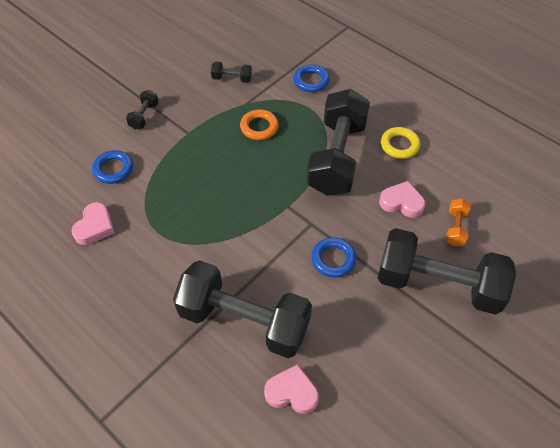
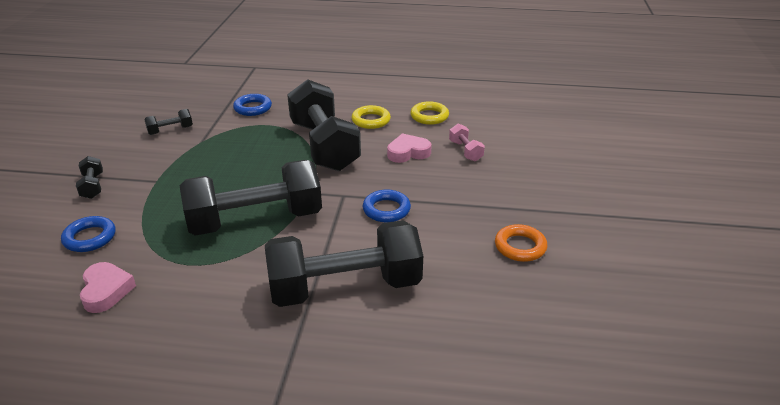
camera: 35 degrees left, 20 degrees down
orange ring [240,110,279,140] -> orange ring moved to [495,224,547,262]
pink heart [264,364,319,414] -> none
black dumbbell [377,228,516,315] -> black dumbbell moved to [180,160,322,236]
orange dumbbell [446,198,471,246] -> pink dumbbell [449,124,485,161]
none -> yellow ring [410,101,449,125]

